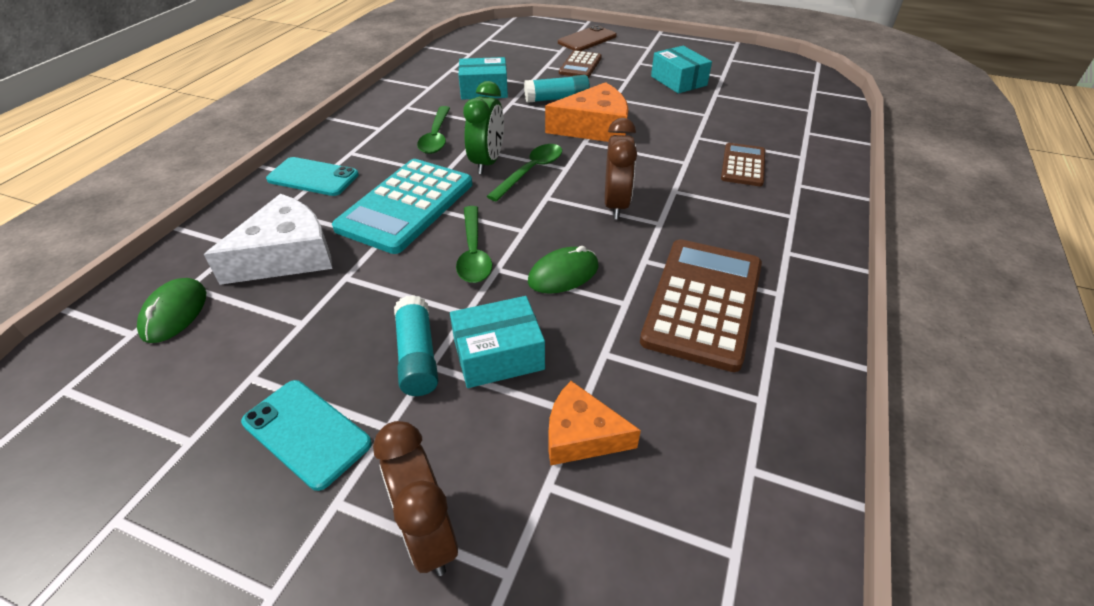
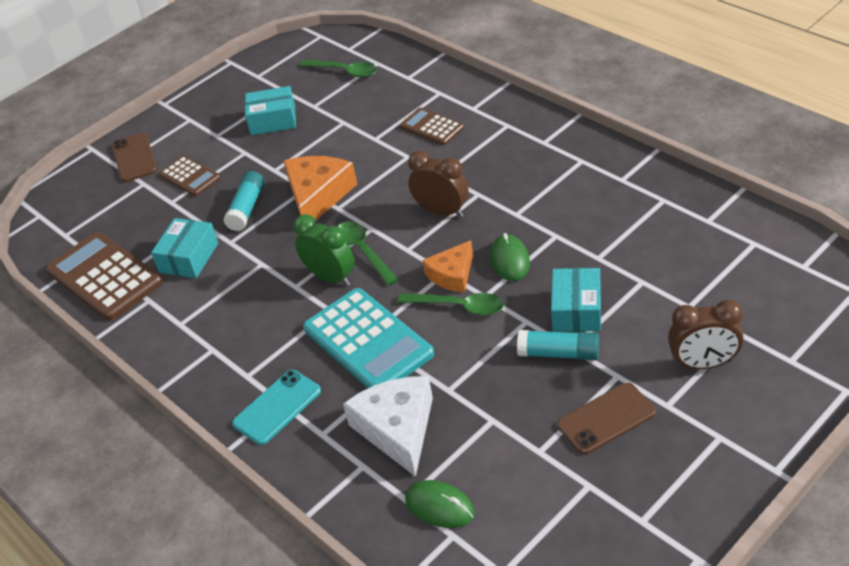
camera: 60 degrees left, 0 degrees up
turquoise phone [241,380,372,491] -> brown phone [557,383,656,455]
green spoon [417,106,450,154] -> green spoon moved to [300,60,377,77]
orange cheese [548,381,641,465] -> orange cheese moved to [422,240,473,292]
brown calculator [640,239,762,372] -> brown calculator moved to [46,232,163,321]

